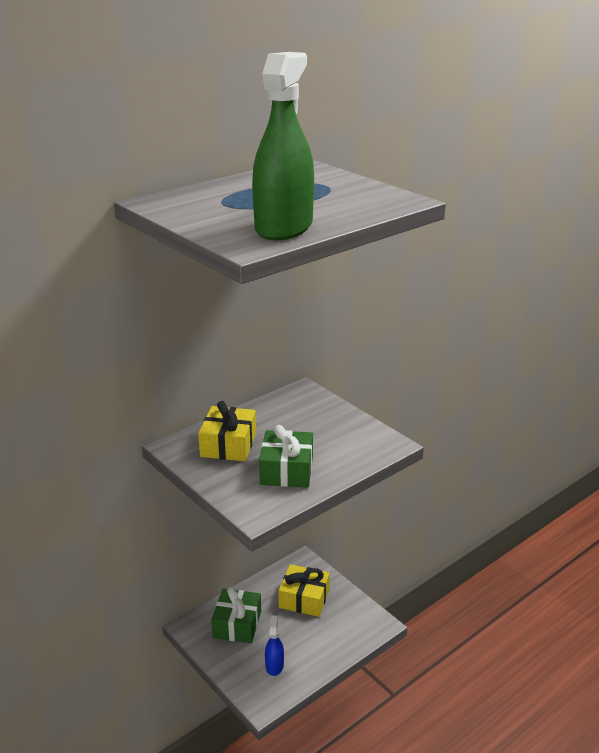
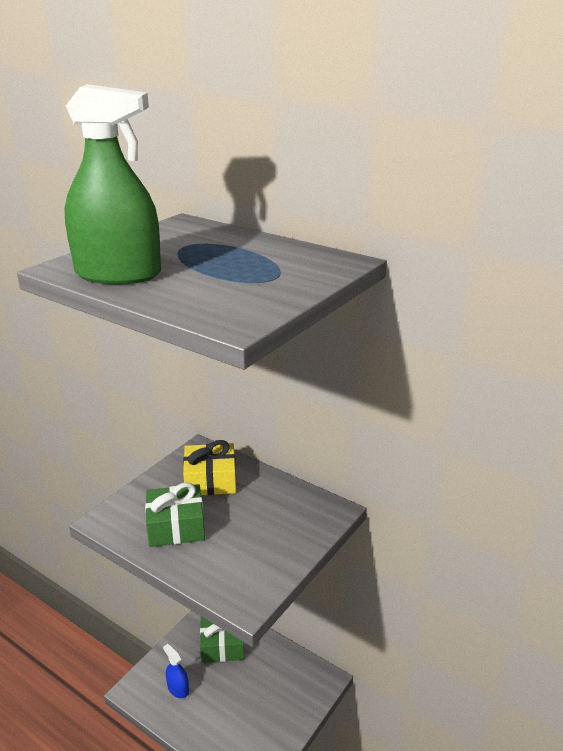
camera: 75 degrees right, 0 degrees up
blue spray bottle [265,615,284,676] -> blue spray bottle turned 120 degrees counterclockwise [163,644,189,698]
yellow gift [278,564,330,617] -> none

